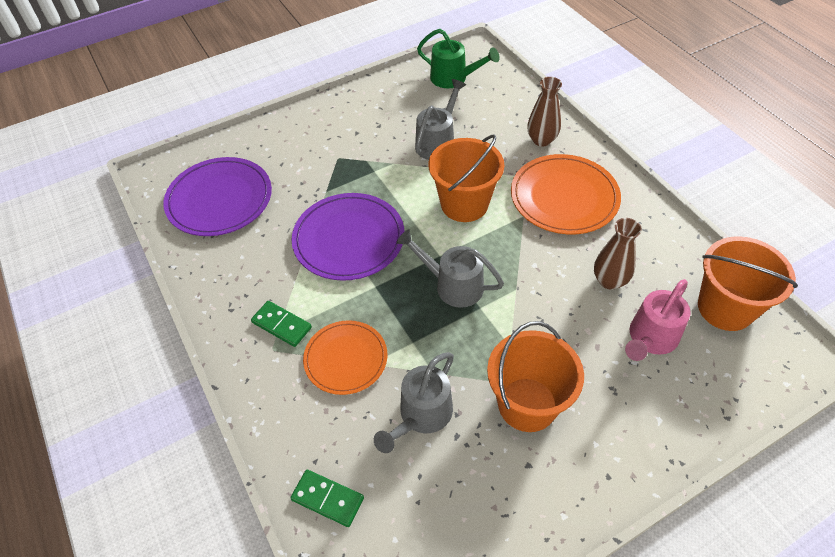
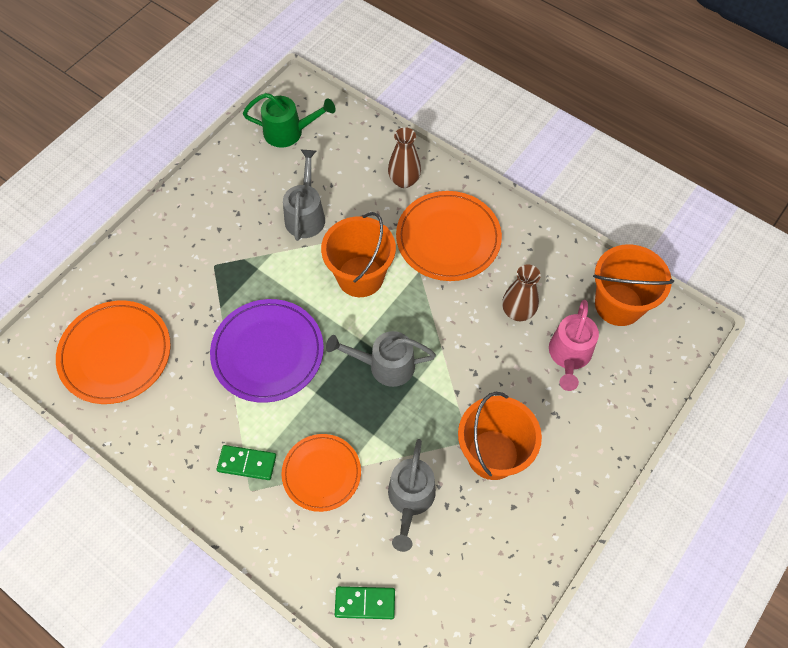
camera: 25 degrees left, 10 degrees up
purple plate [163,157,272,236] -> orange plate [56,301,171,404]

